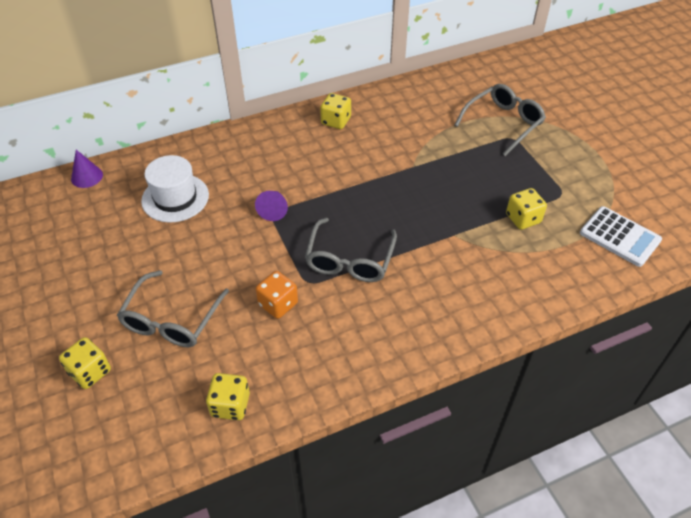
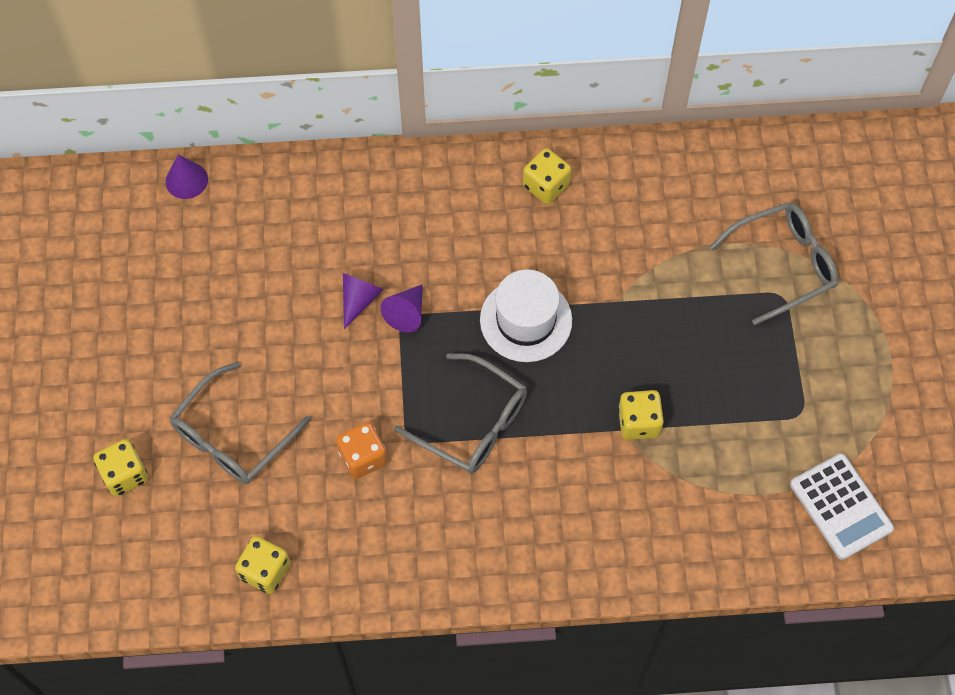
camera: 20 degrees right, 15 degrees up
white hat [141,155,209,223] -> white hat moved to [480,270,572,362]
grey glasses [305,218,397,282] -> grey glasses turned 90 degrees counterclockwise [394,353,527,474]
yellow dice [506,188,547,230] -> yellow dice moved to [618,390,664,440]
none -> purple cone [343,273,384,329]

